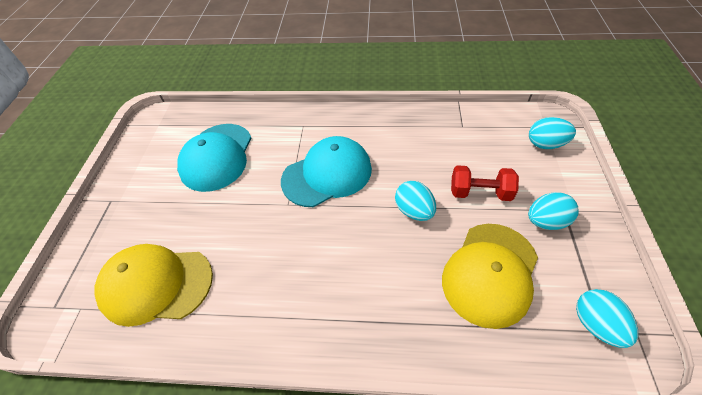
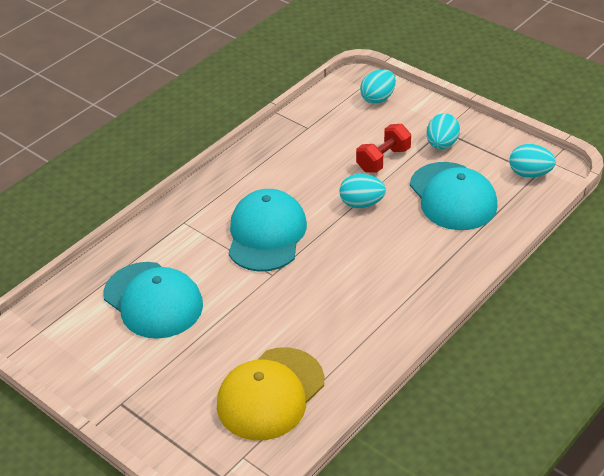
camera: 55 degrees left, 10 degrees down
yellow cap [442,224,538,329] -> turquoise cap [410,162,498,230]

